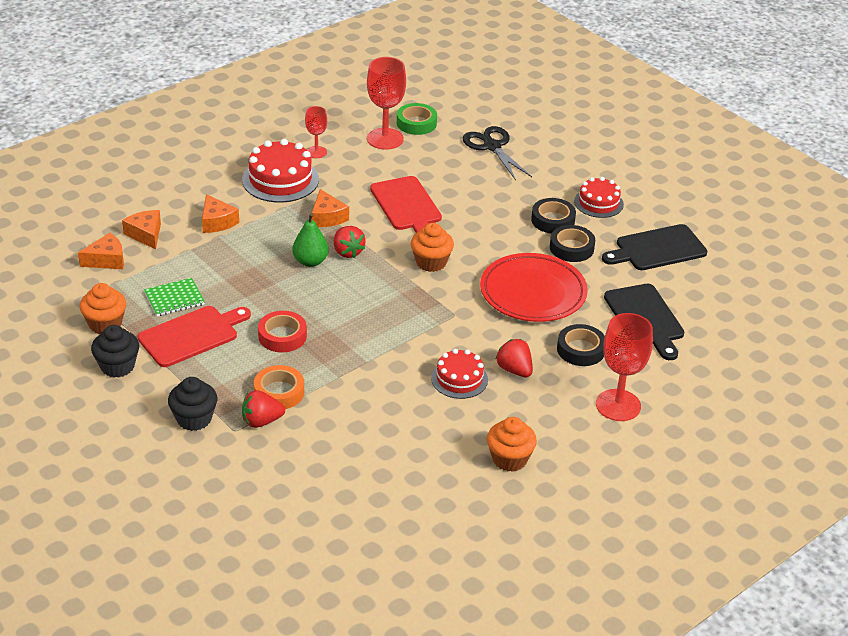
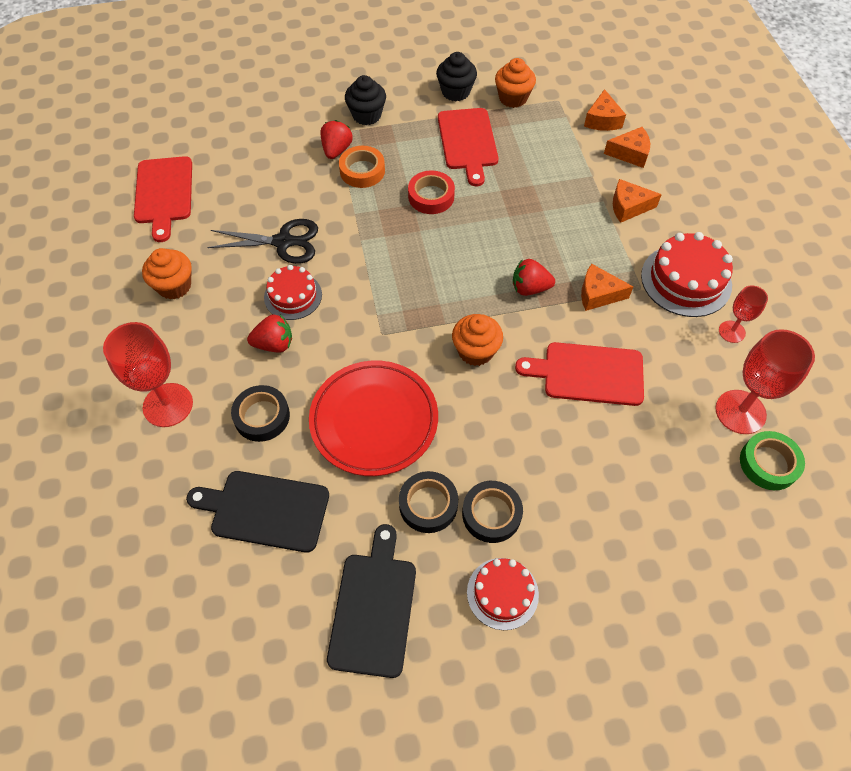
camera: 120 degrees right, 20 degrees up
green notebook [144,278,205,316] -> none
green pear [292,213,329,267] -> none
black scissors [463,126,532,180] -> black scissors moved to [207,219,318,264]
none -> red cutting board [134,156,192,242]

